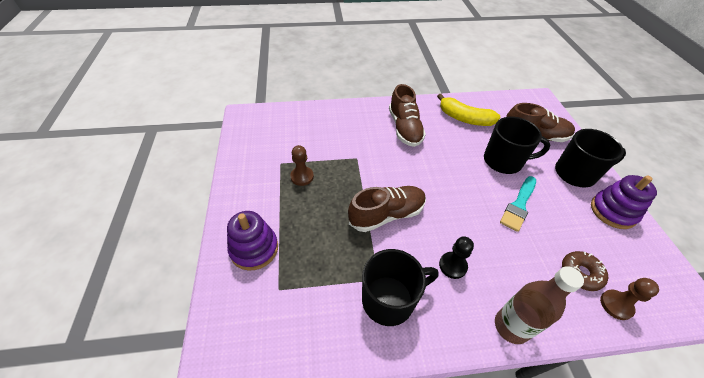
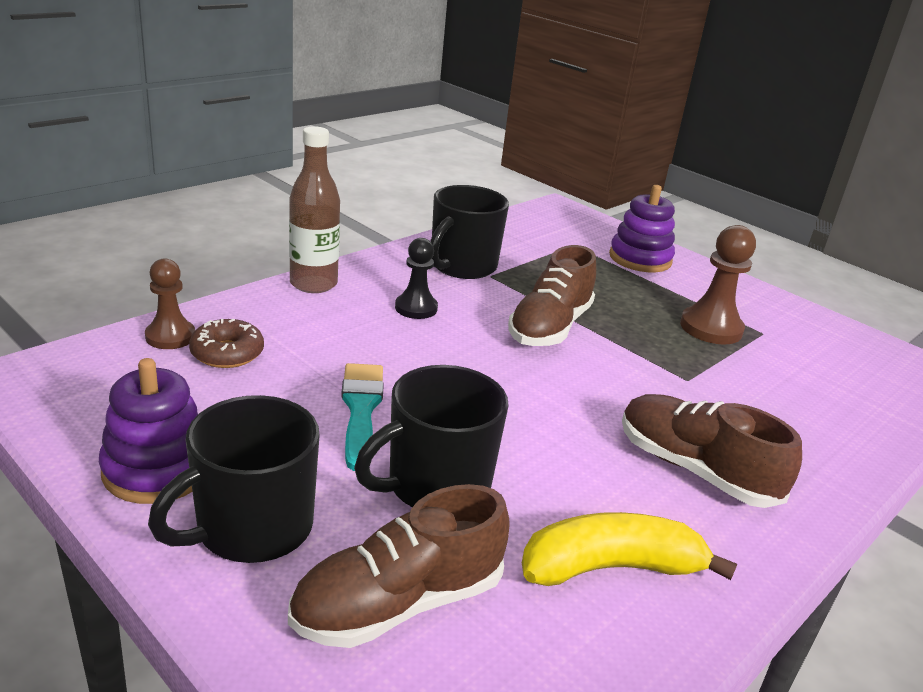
camera: 140 degrees right, 20 degrees down
brown pawn [290,145,314,186] -> brown pawn [680,225,756,344], size x1.50

